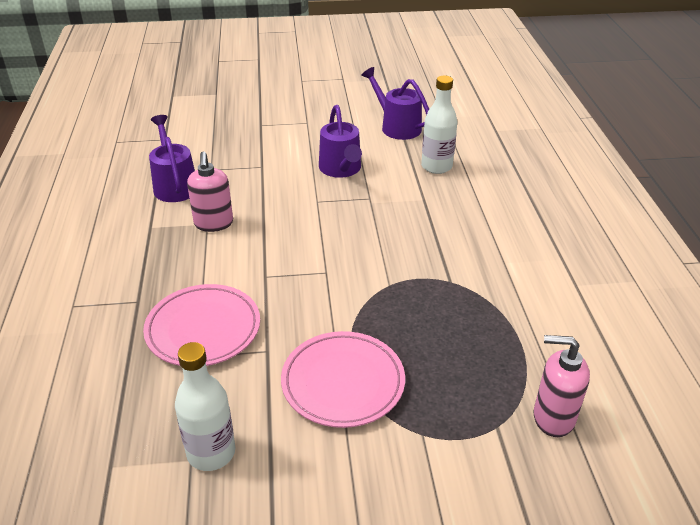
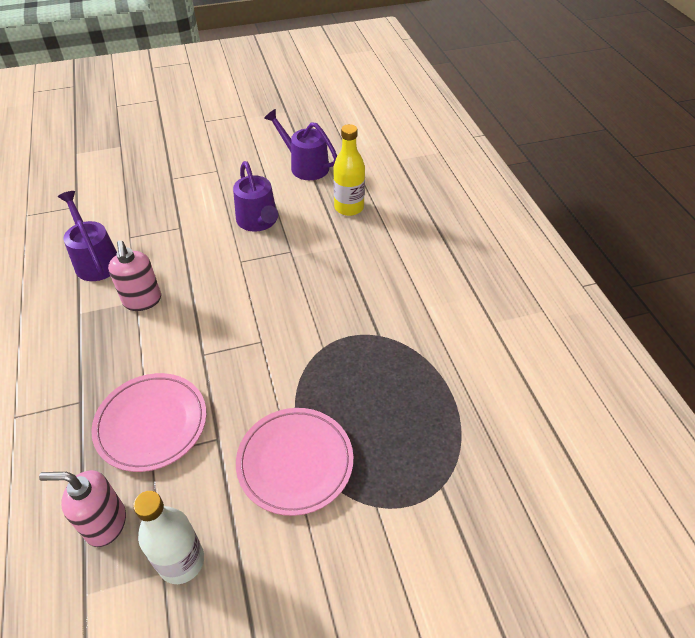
camera: 10 degrees left, 10 degrees up
white bottle [421,76,457,174] -> yellow bottle [333,124,365,216]
pink soap dispenser [534,335,590,437] -> pink soap dispenser moved to [39,470,126,547]

